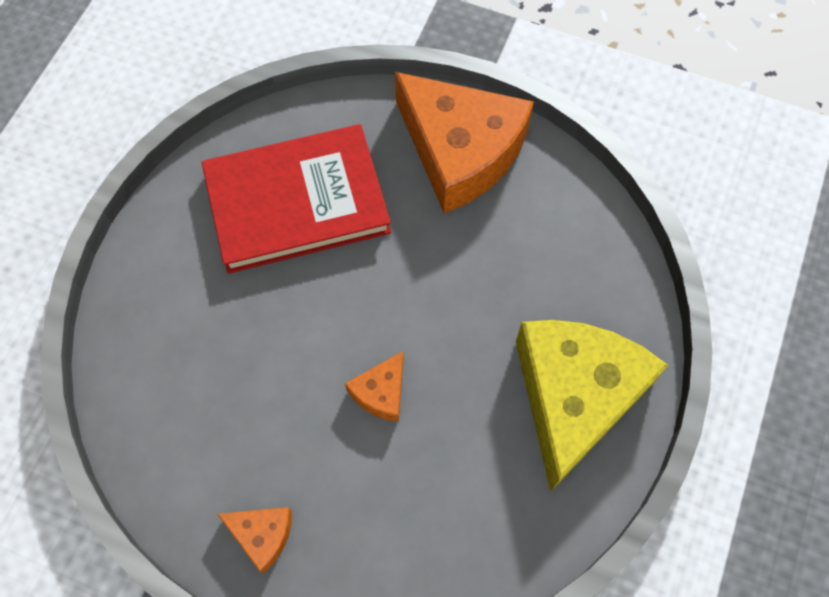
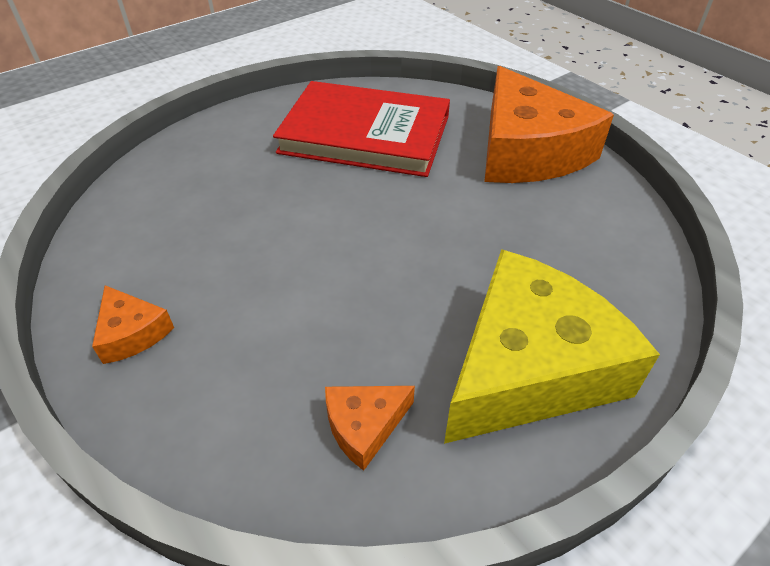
camera: 30 degrees right, 20 degrees down
orange cheese [345,351,404,422] -> orange cheese moved to [325,386,415,471]

